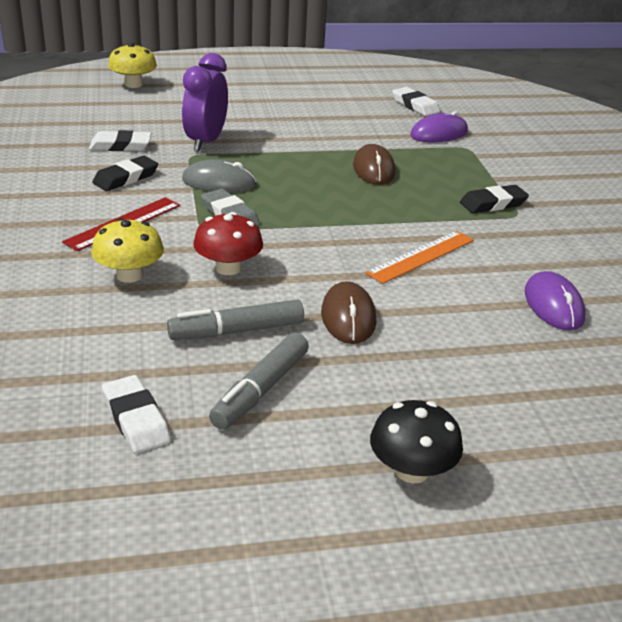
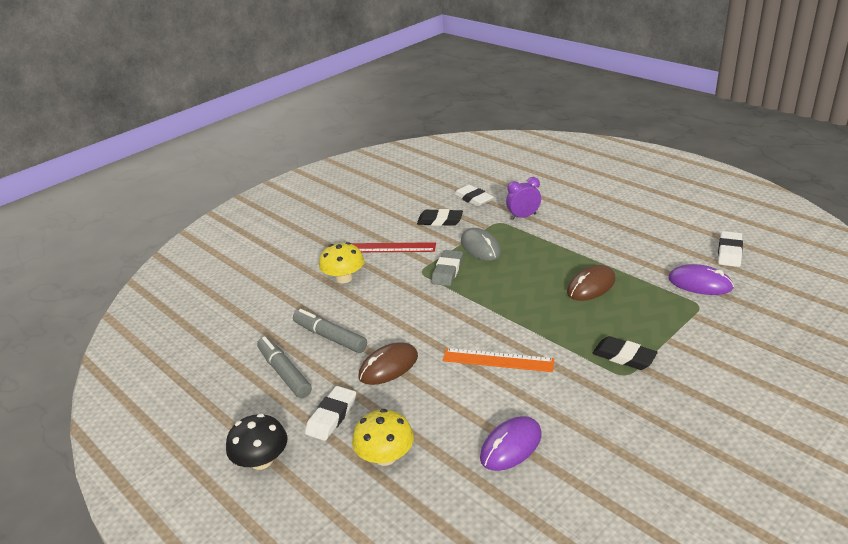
camera: 60 degrees right, 0 degrees up
white eraser [102,375,171,453] -> white eraser moved to [305,386,356,441]
yellow mushroom [108,43,157,88] -> yellow mushroom moved to [352,409,414,466]
purple clock [182,53,228,152] -> purple clock [506,177,541,220], size x0.65
red mushroom [193,212,263,275] -> none
grey marker [209,332,309,429] -> grey marker turned 60 degrees clockwise [257,337,312,398]

